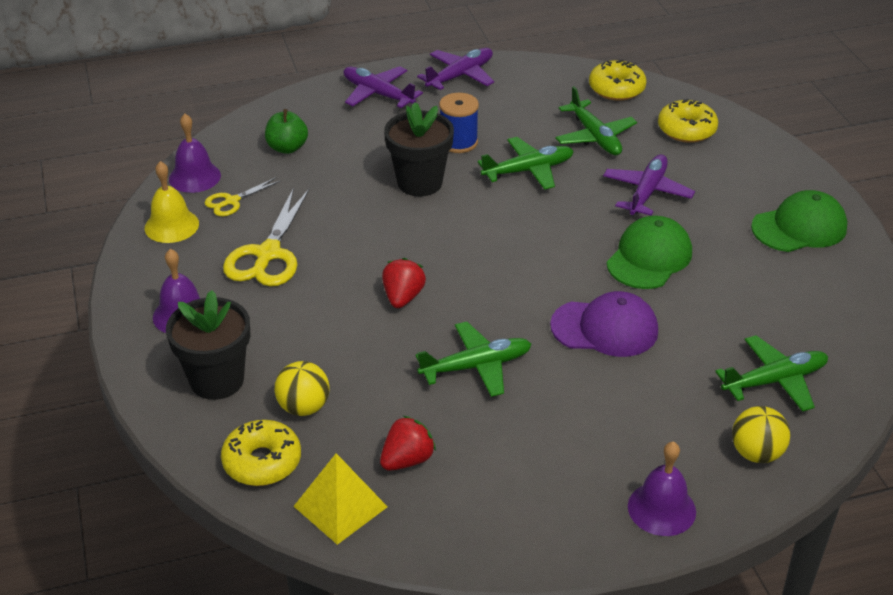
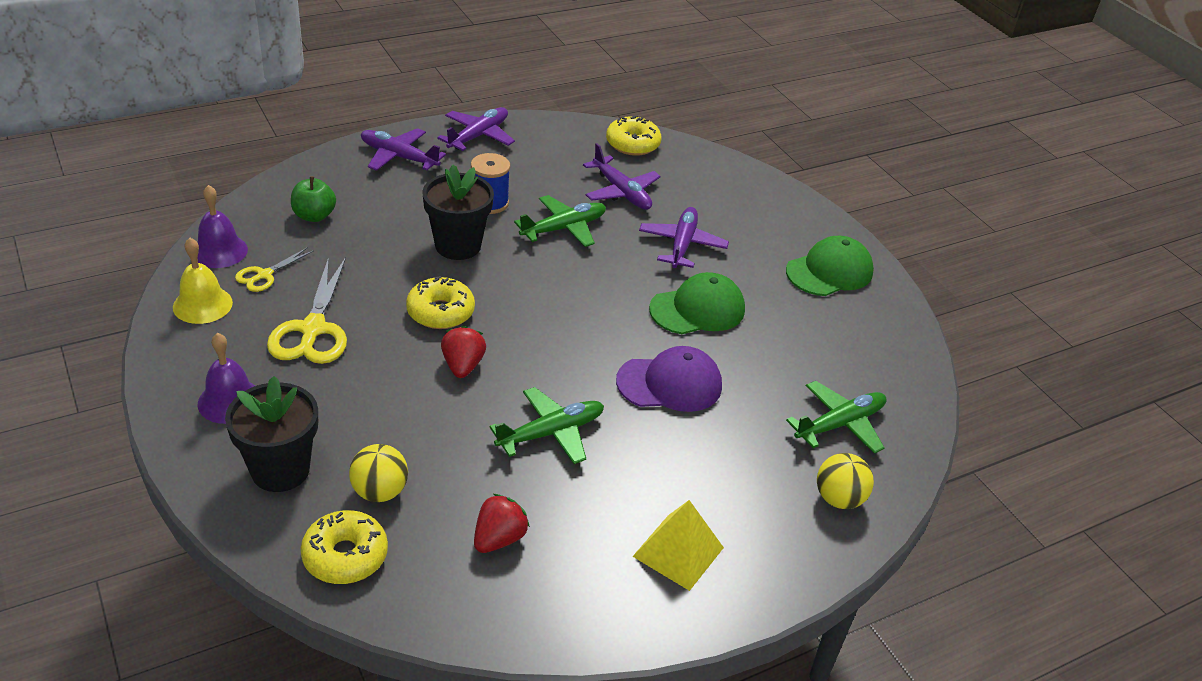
camera: 15 degrees left, 0 degrees up
yellow pyramid [293,453,388,545] -> yellow pyramid moved to [632,500,724,591]
green plane [555,86,637,155] -> purple plane [583,143,661,210]
green cap [607,216,692,289] -> green cap turned 45 degrees clockwise [649,272,745,334]
purple bell [628,442,696,536] -> none
yellow donut [658,99,718,143] -> yellow donut moved to [406,276,475,329]

